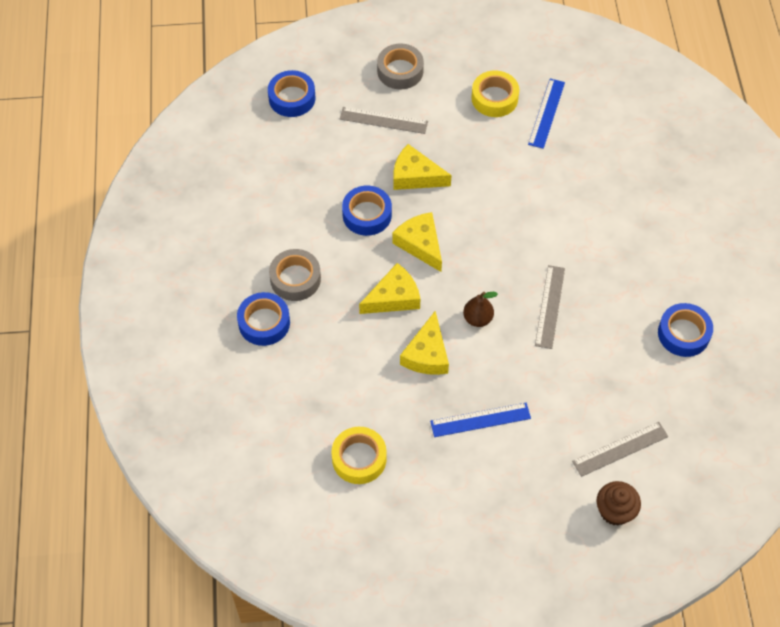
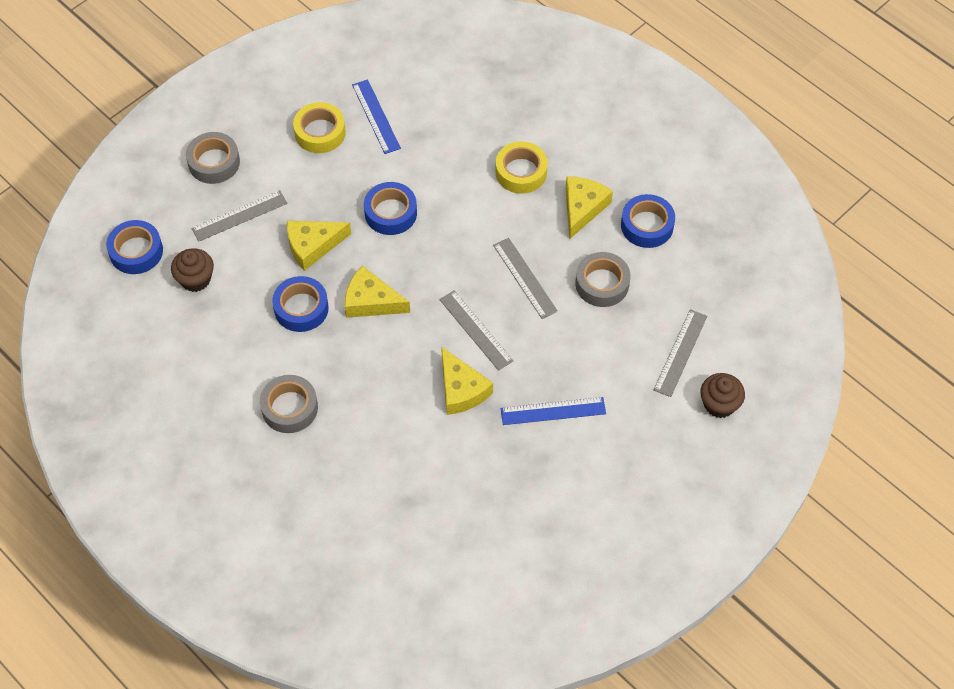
camera: 40 degrees left, 0 degrees up
blue tape [237,292,290,346] -> blue tape moved to [364,182,417,235]
yellow tape [331,427,387,484] -> yellow tape moved to [495,141,548,194]
yellow cheese [359,263,420,314] -> yellow cheese moved to [566,176,613,239]
blue ruler [430,403,531,437] -> blue ruler turned 45 degrees clockwise [501,397,606,425]
brown pear [463,292,498,327] -> grey ruler [439,290,513,371]
none -> brown cupcake [171,248,214,292]
none -> grey tape [575,252,631,307]

